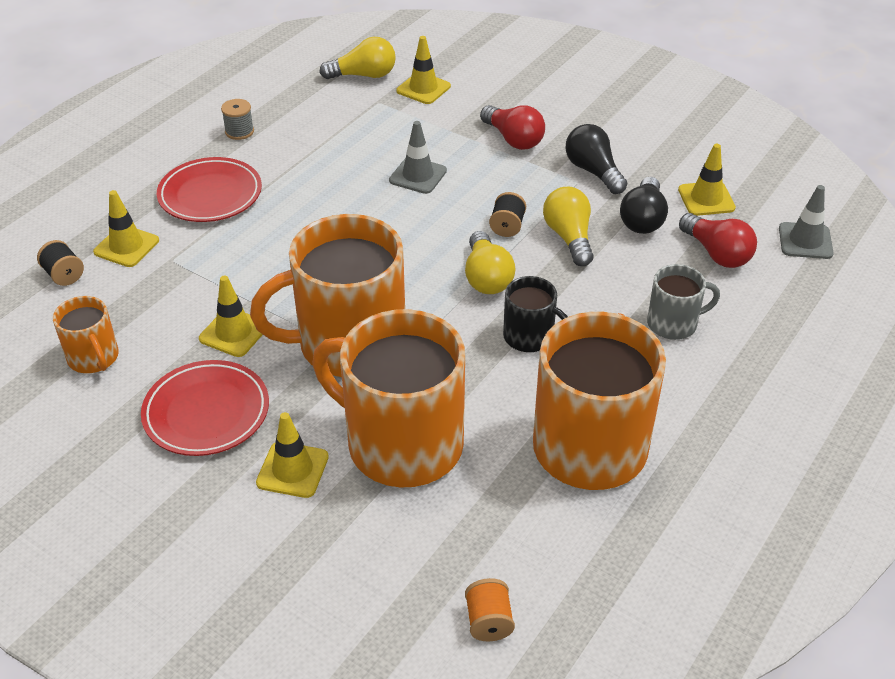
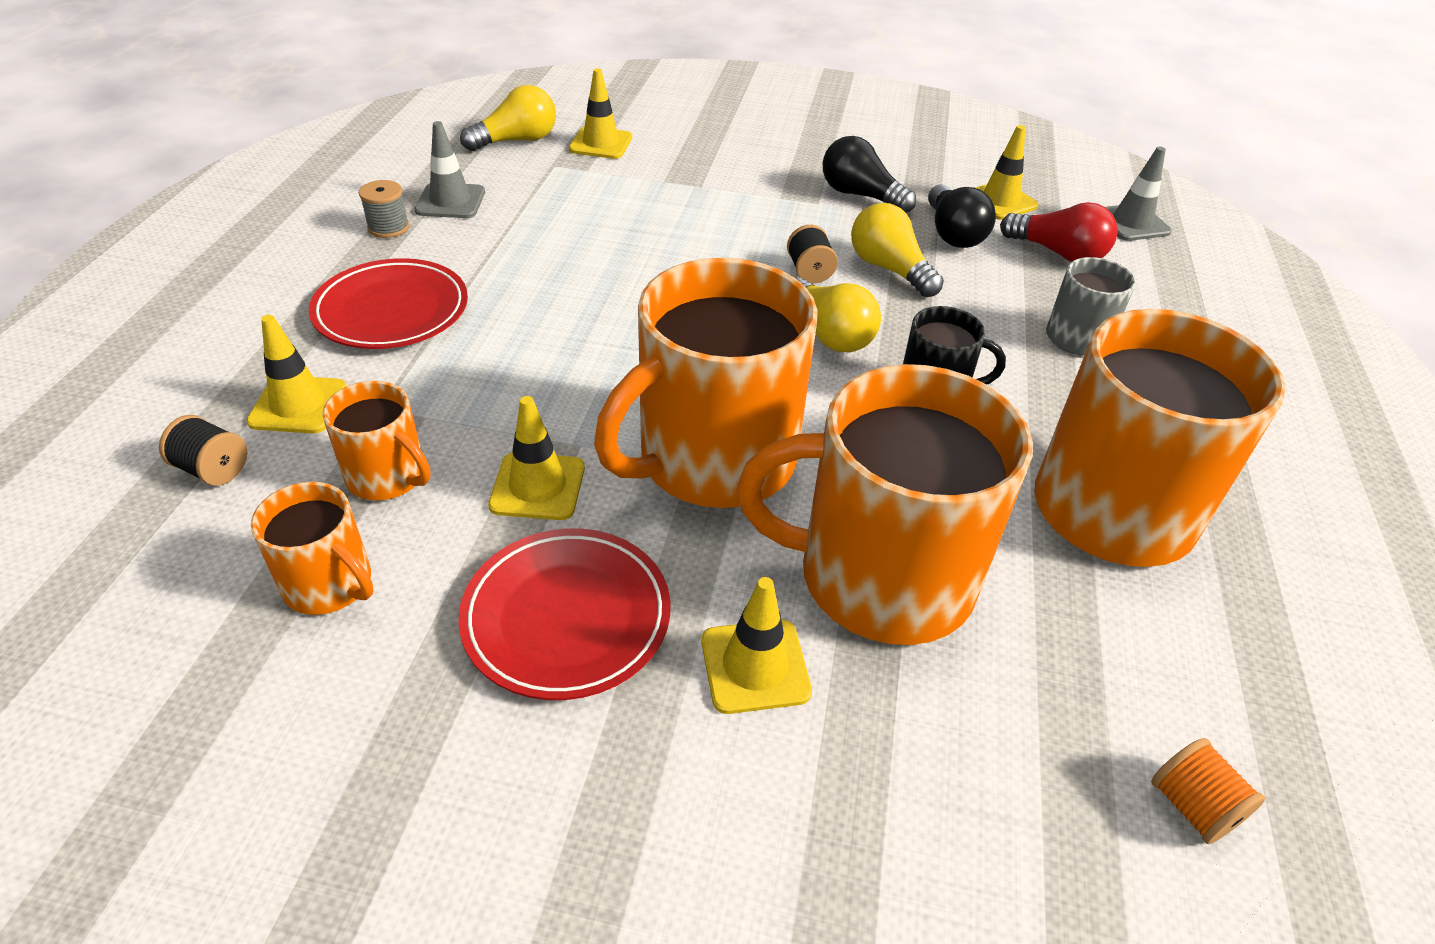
camera: 25 degrees left, 0 degrees up
grey traffic cone [389,121,447,194] -> grey traffic cone moved to [415,121,485,218]
red light bulb [480,105,545,150] -> none
none -> orange mug [322,381,431,500]

